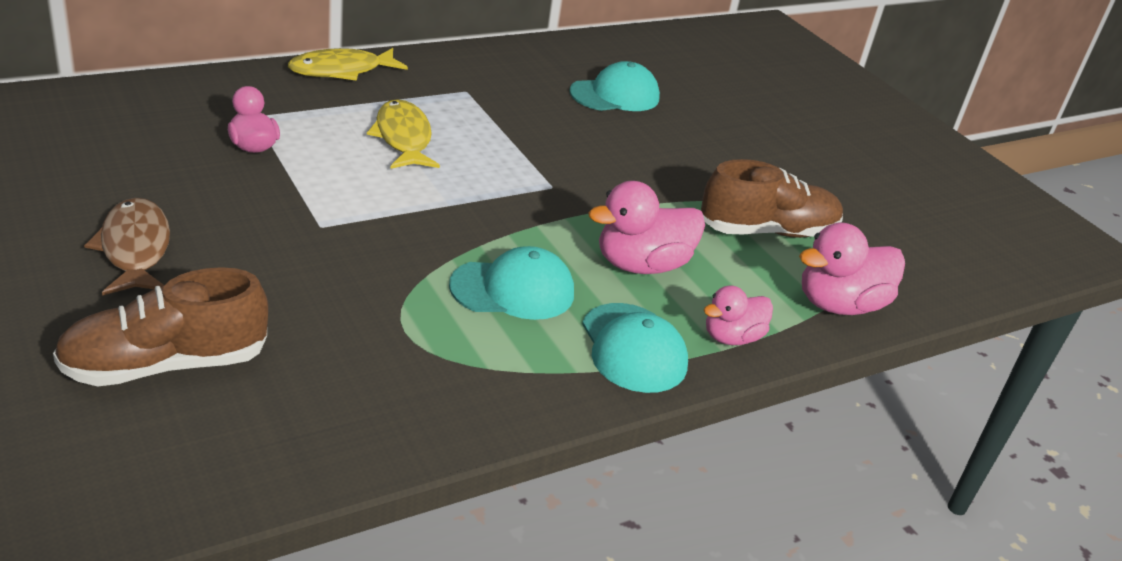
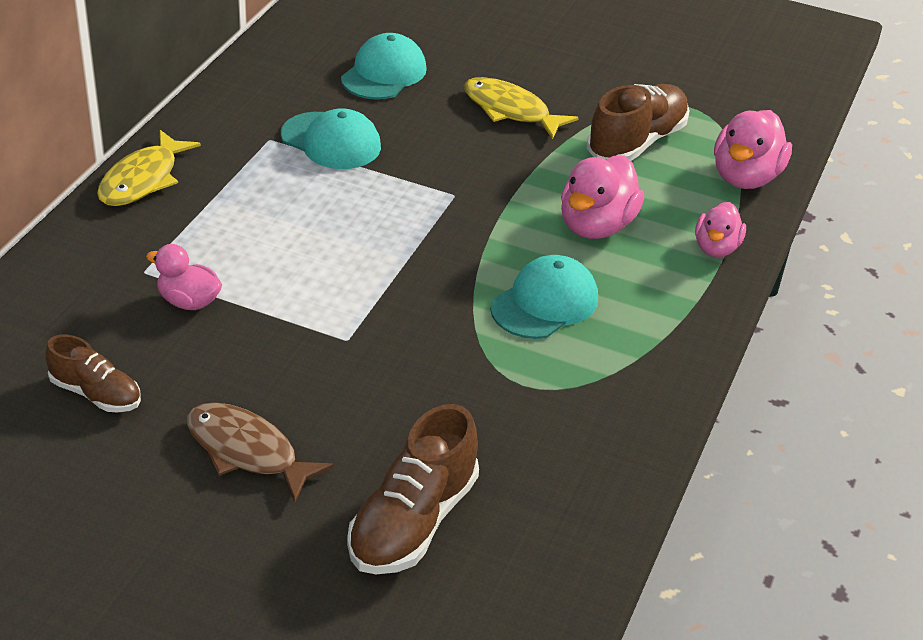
camera: 35 degrees left, 5 degrees up
yellow fish [367,99,440,169] -> yellow fish moved to [464,77,579,140]
turquoise cap [582,303,688,393] -> turquoise cap moved to [281,108,381,169]
none -> brown shoe [45,335,141,412]

